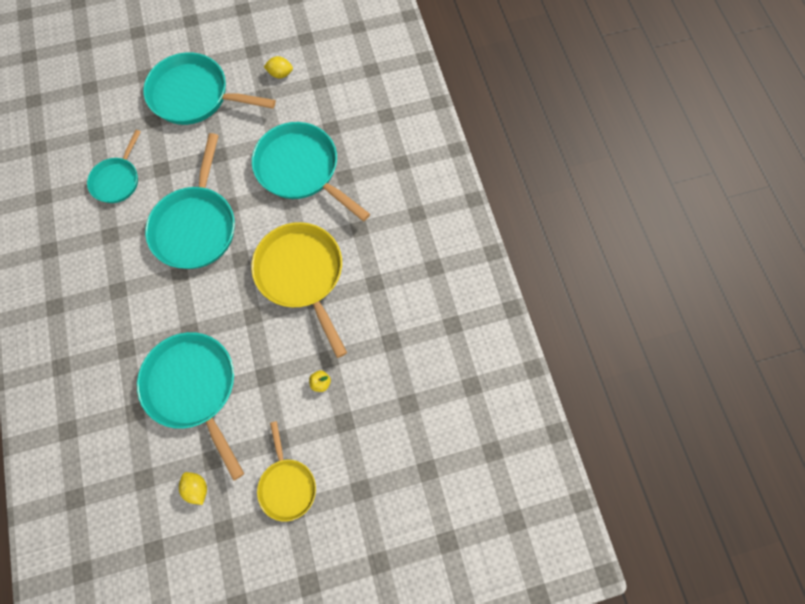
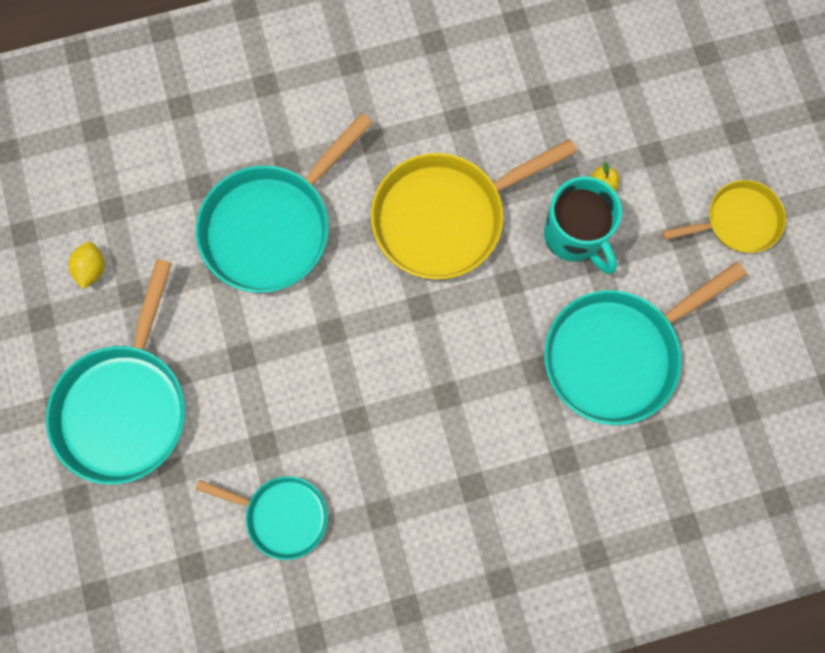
camera: 90 degrees left, 5 degrees up
turquoise pan [145,133,235,269] -> none
yellow lemon [179,472,207,505] -> none
none -> turquoise mug [544,176,622,274]

